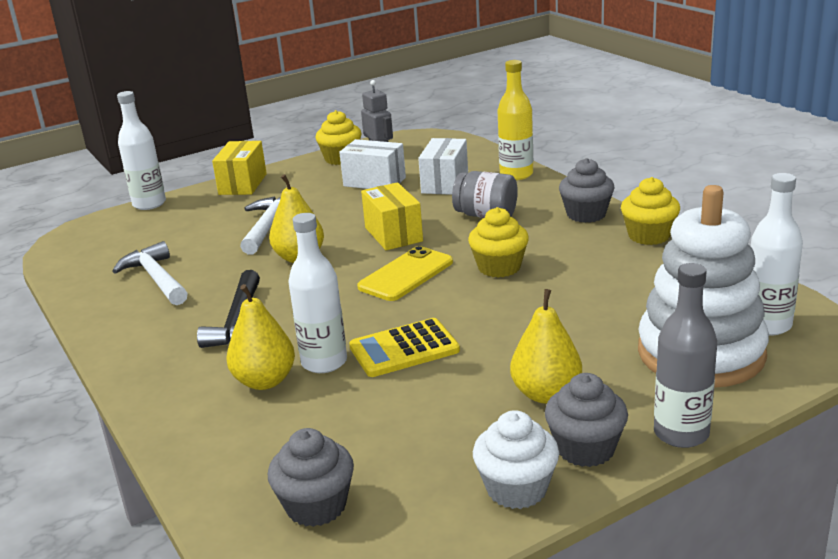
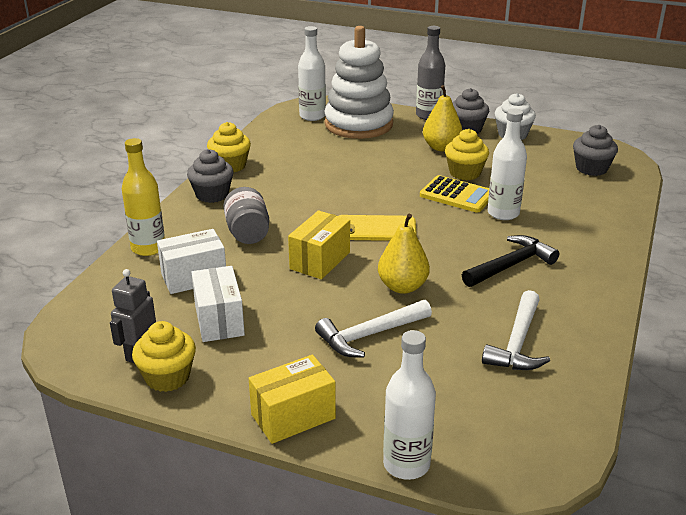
camera: 130 degrees left, 5 degrees up
yellow pear [227,284,295,390] -> none
yellow cupcake [468,207,529,278] -> yellow cupcake moved to [445,129,489,180]

